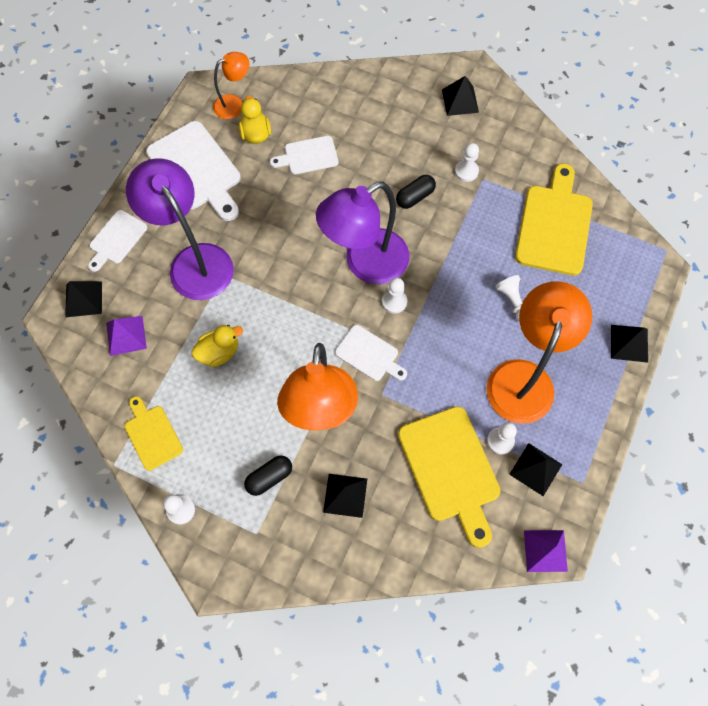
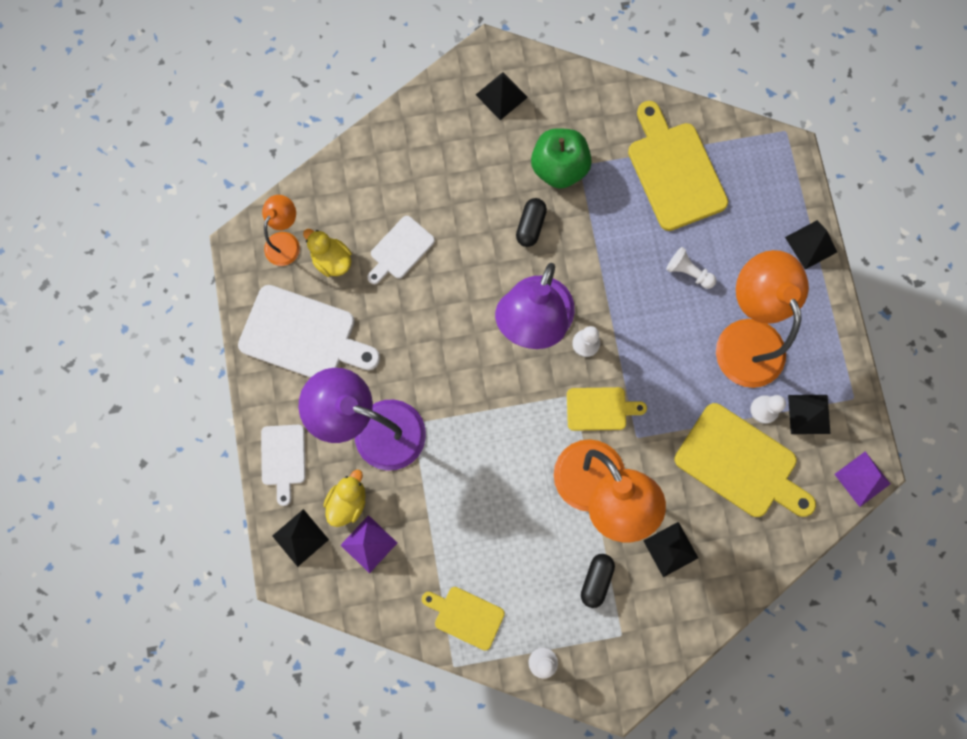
camera: 35 degrees left, 10 degrees up
yellow duck [191,325,243,367] -> yellow duck moved to [323,470,366,527]
white cutting board [335,325,407,381] -> yellow cutting board [567,387,647,431]
white pawn [455,143,479,182] -> green apple [531,128,592,189]

